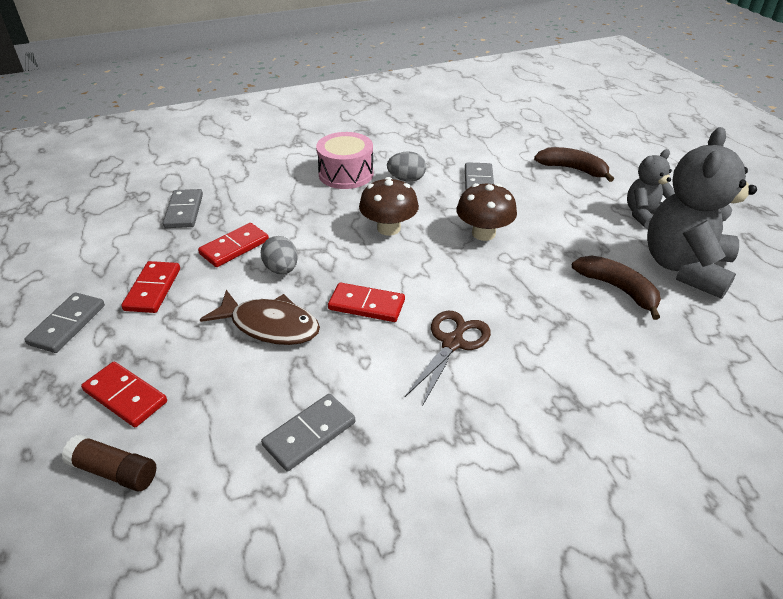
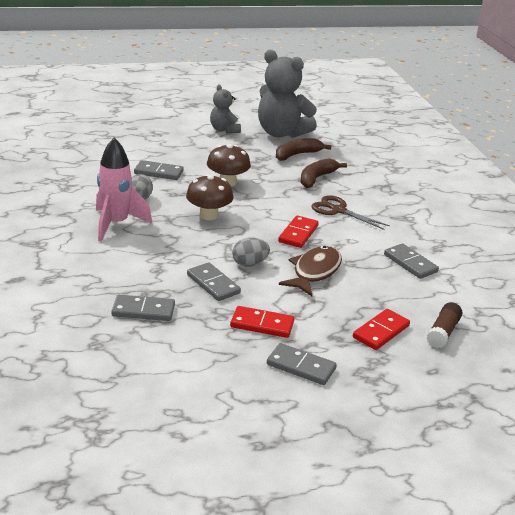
camera: 85 degrees left, 10 degrees down
red domino [198,223,269,267] -> grey domino [187,262,241,301]
pink drum [316,132,374,189] -> pink rocket [96,138,152,242]
brown banana [534,147,614,182] -> brown banana moved to [301,158,347,188]

